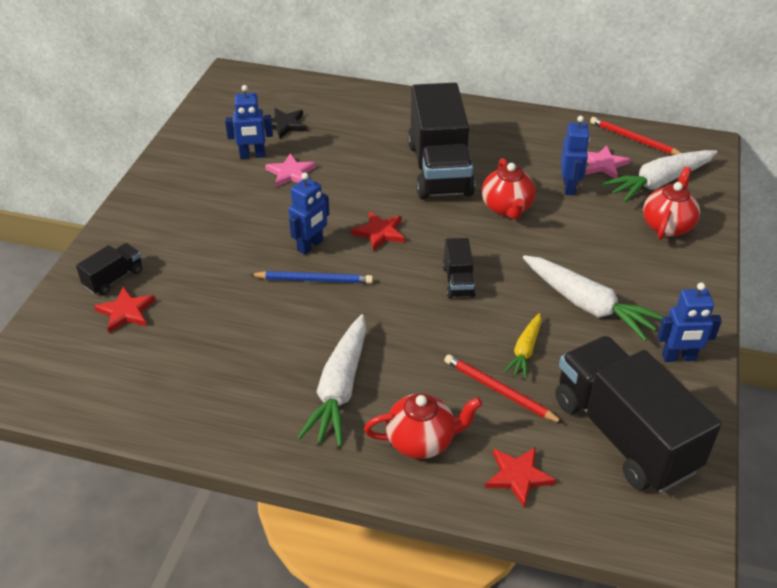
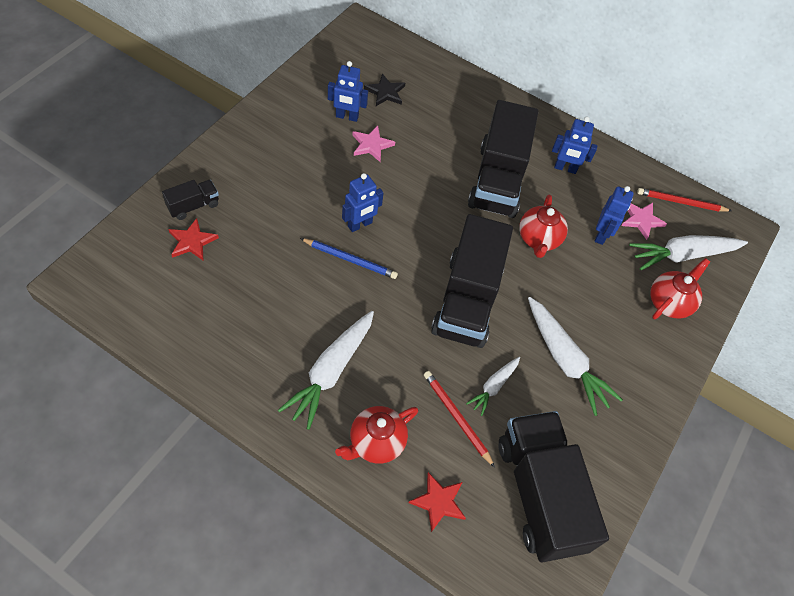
camera: 10 degrees right, 15 degrees up
red star [351,211,405,251] -> none
red teapot [364,393,482,459] -> red teapot turned 135 degrees clockwise [335,406,418,464]
black truck [443,238,476,298] -> black truck [431,214,513,348], size x2.26
yellow carrot [504,313,542,379] -> white carrot [466,357,520,416]
red pencil [590,117,681,155] -> red pencil turned 45 degrees counterclockwise [637,188,732,212]
blue robot [657,283,722,362] -> blue robot moved to [552,116,598,174]

